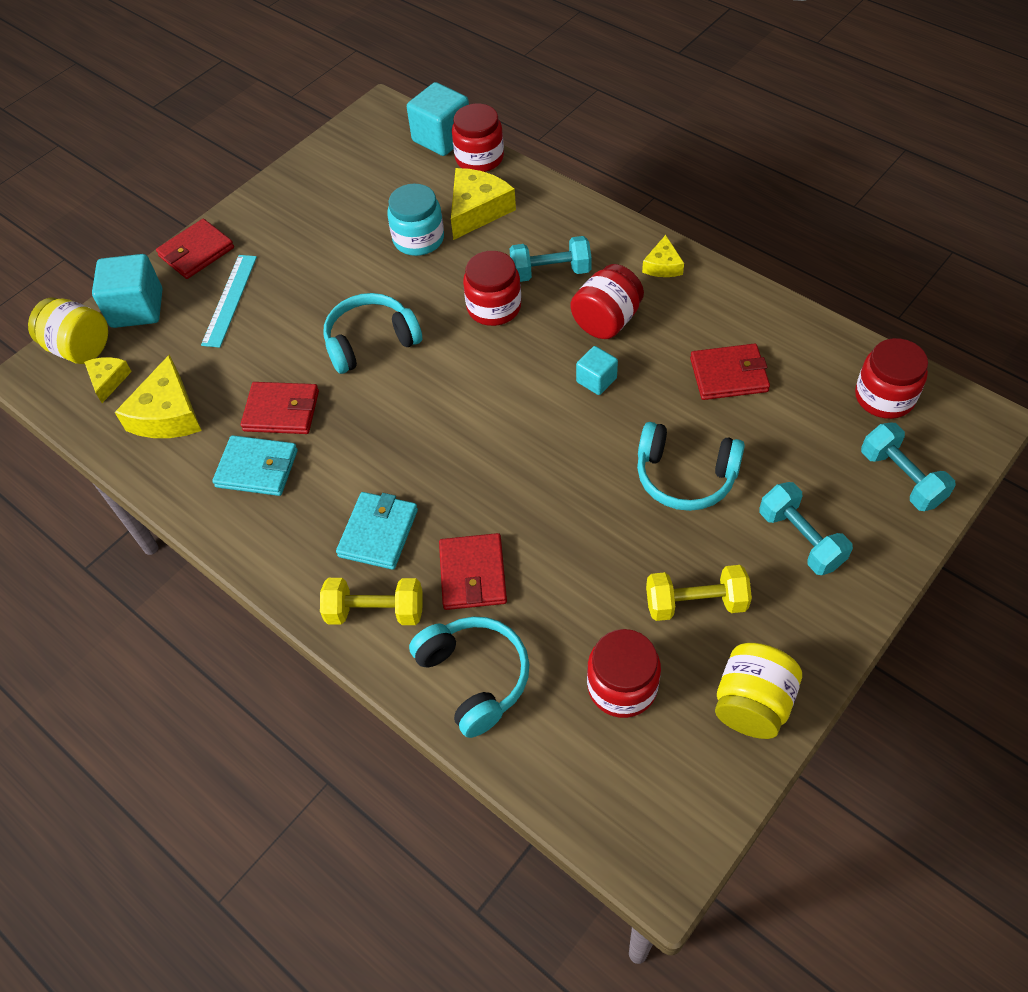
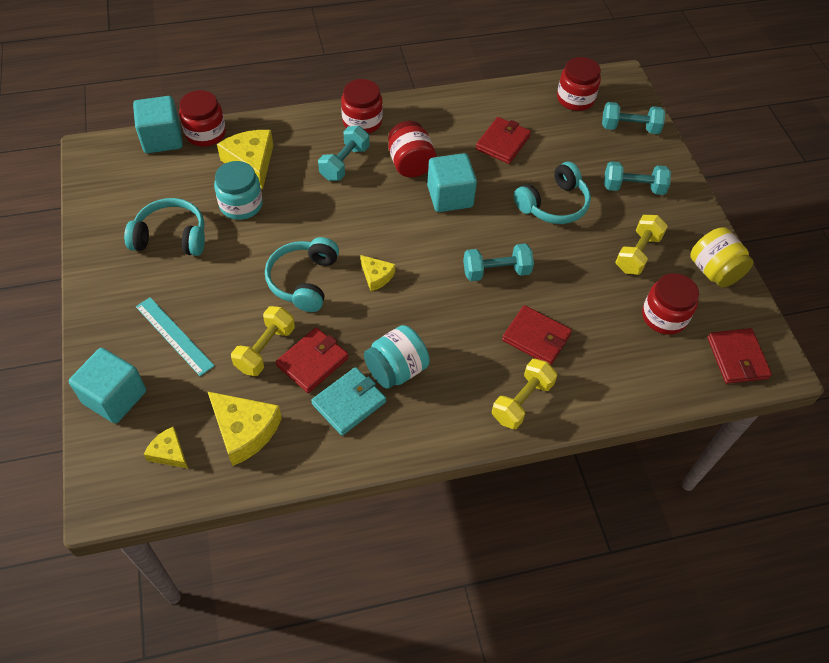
camera: 60 degrees left, 0 degrees up
yellow jar [28,297,108,364] -> none
red wallet [156,219,234,279] -> red wallet moved to [707,328,772,384]
turquoise wallet [336,492,418,570] -> none
turquoise headphones [409,617,529,738] -> turquoise headphones moved to [124,198,205,256]
red jar [463,251,521,326] -> red jar moved to [341,79,383,134]
turquoise cube [576,346,618,395] -> turquoise cube [427,153,477,212], size x1.78
yellow cheese [642,235,684,277] -> yellow cheese moved to [360,255,395,291]
none -> yellow dumbbell [231,306,295,376]
none -> turquoise jar [364,325,430,389]
none -> turquoise dumbbell [463,243,534,281]

